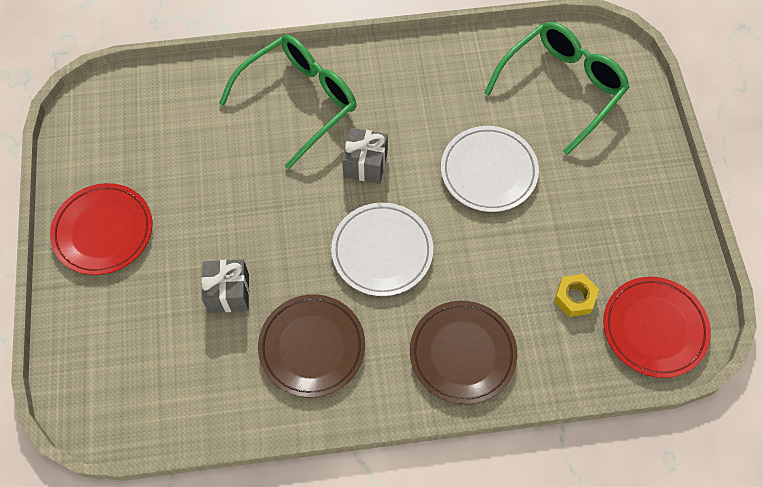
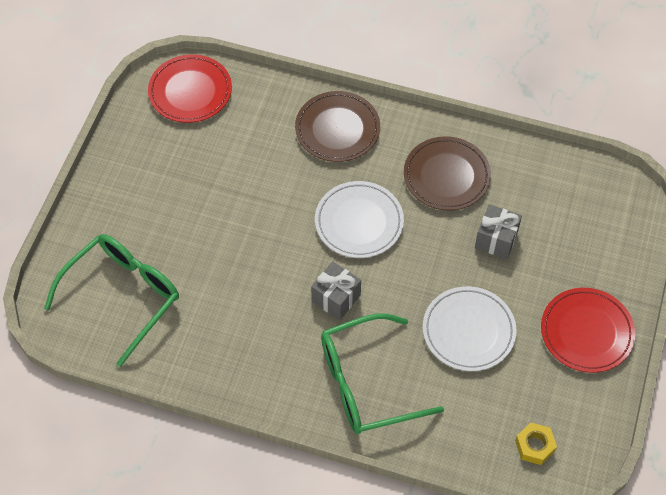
camera: 155 degrees left, 5 degrees down
white plate [441,126,539,212] -> white plate moved to [423,286,517,371]
green glasses [484,22,630,155] -> green glasses turned 150 degrees clockwise [44,234,179,367]
yellow nut [554,274,599,317] -> yellow nut moved to [515,422,557,465]

